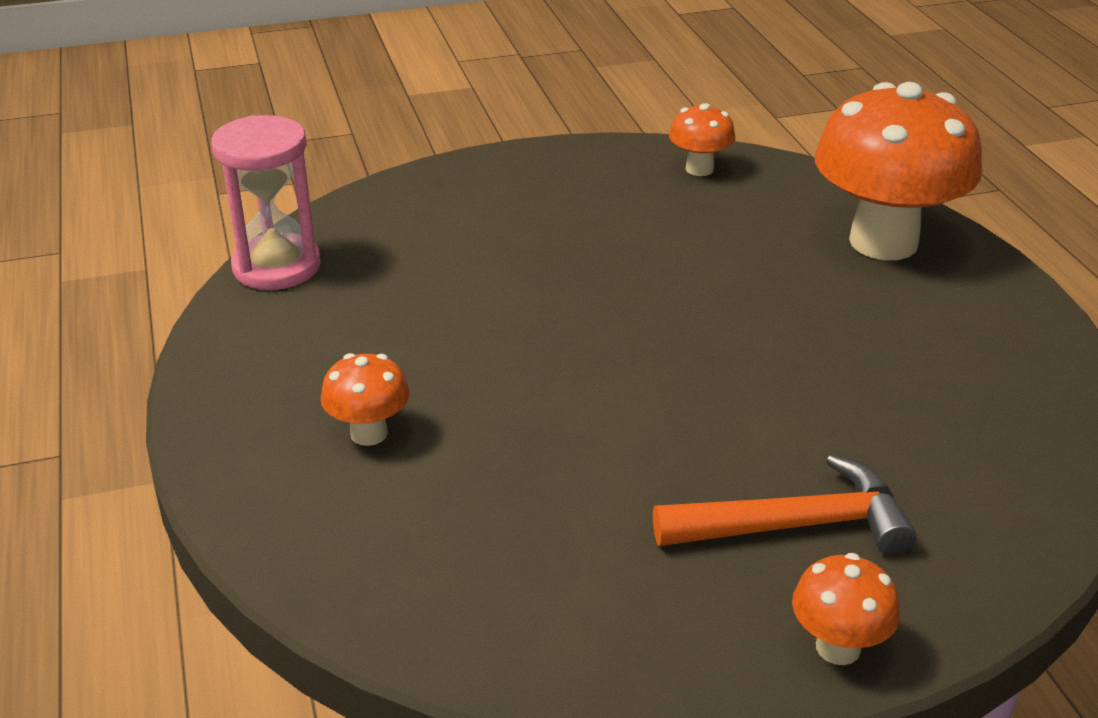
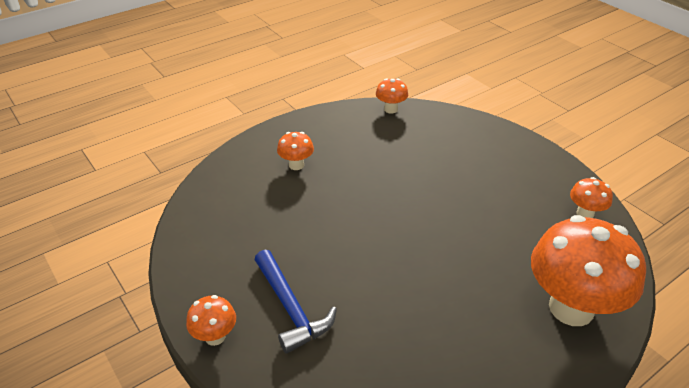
camera: 70 degrees right, 5 degrees up
pink hourglass [211,115,321,290] -> orange mushroom [376,78,408,114]
orange hammer [653,455,917,556] -> blue hammer [254,250,337,354]

